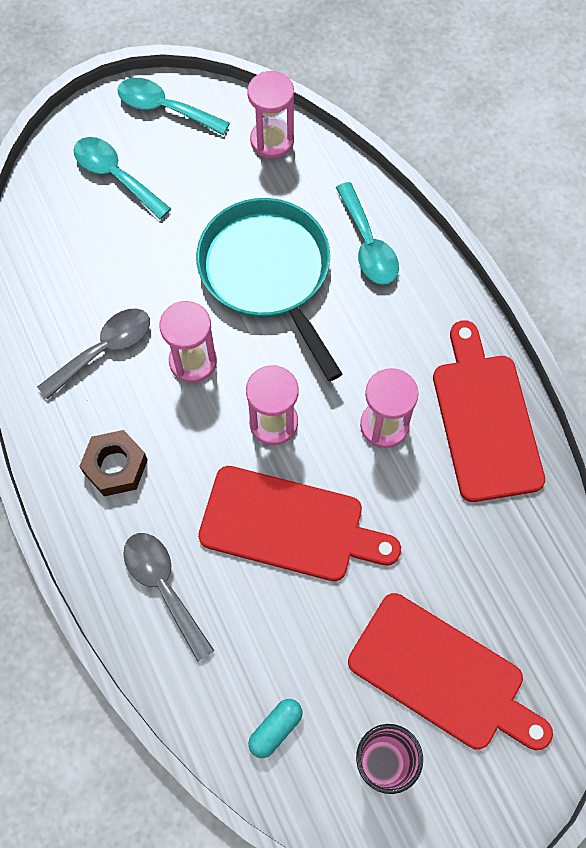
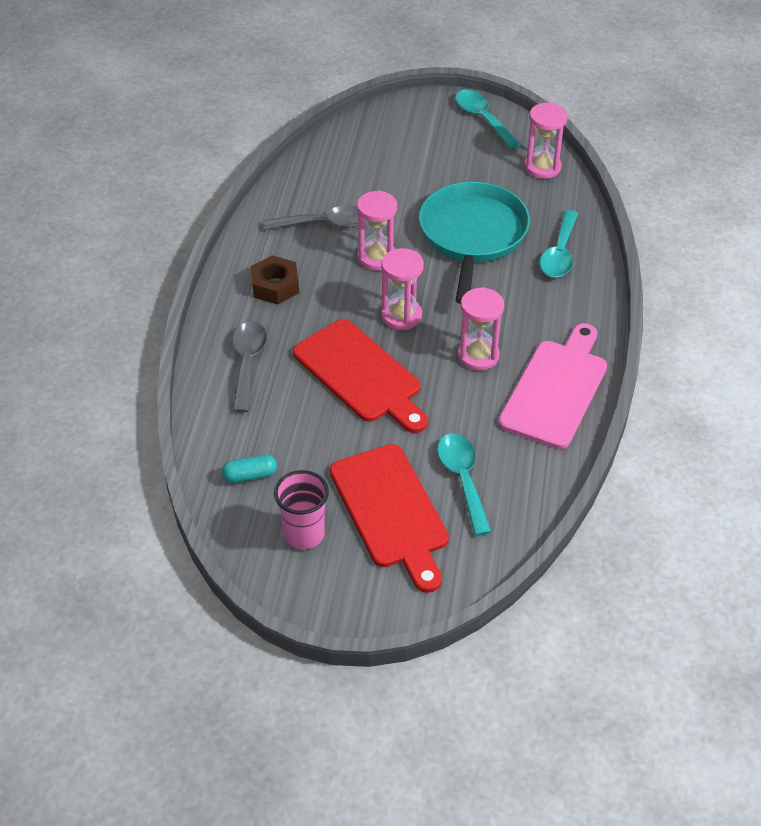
camera: 35 degrees right, 20 degrees down
turquoise spoon [73,137,171,220] -> turquoise spoon moved to [437,434,491,536]
red cutting board [433,321,545,502] -> pink cutting board [498,323,607,449]

